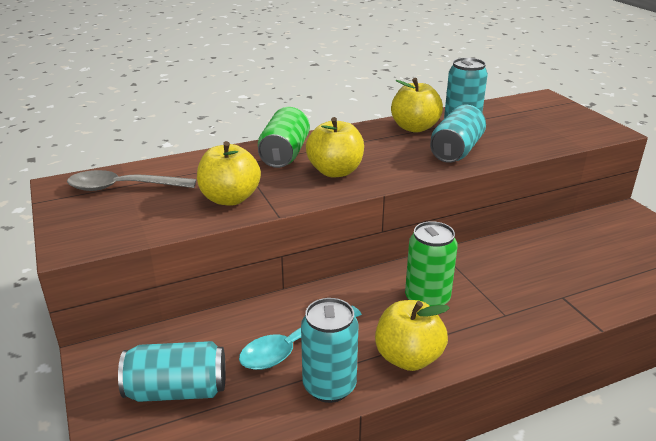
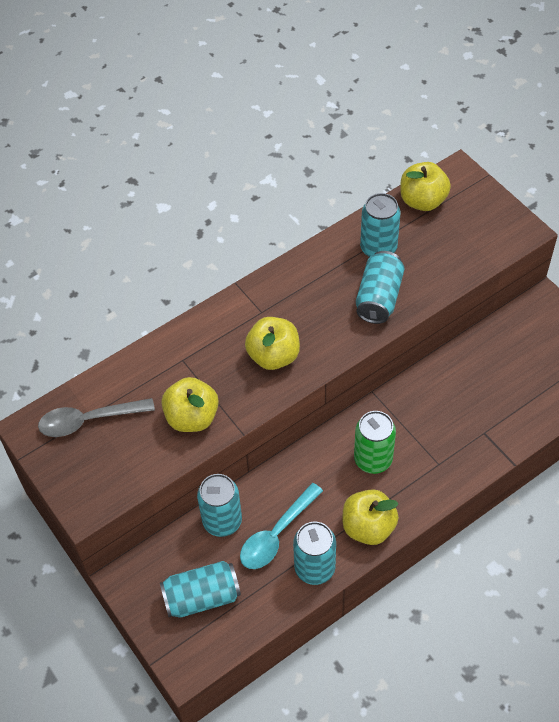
camera: 10 degrees left, 25 degrees up
green can [258,107,310,168] -> none
yellow apple [391,78,443,133] -> yellow apple moved to [400,162,451,211]
none -> turquoise can [197,474,242,537]

